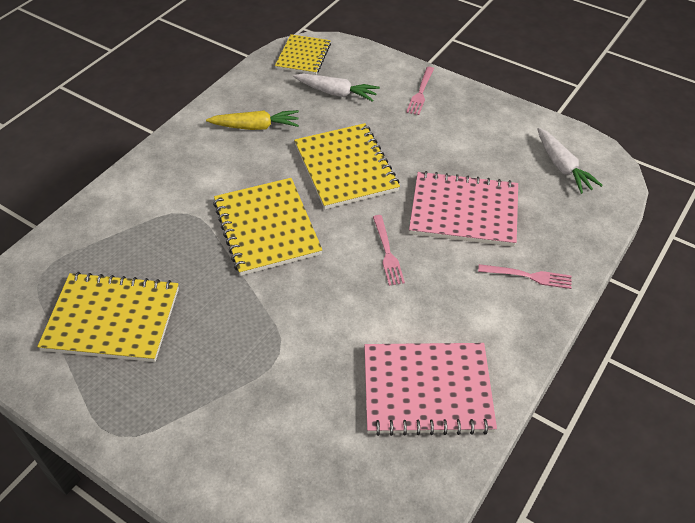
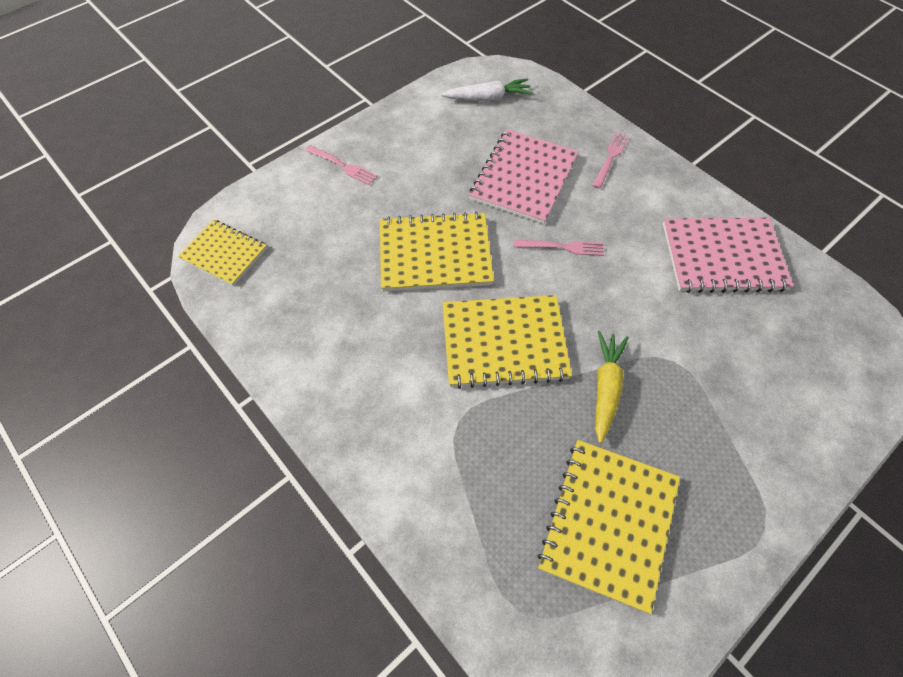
camera: 75 degrees left, 10 degrees up
yellow carrot [206,110,299,130] -> yellow carrot moved to [595,331,629,444]
white carrot [293,74,380,102] -> none
pink notebook [364,343,497,436] -> pink notebook turned 75 degrees clockwise [663,218,794,293]

